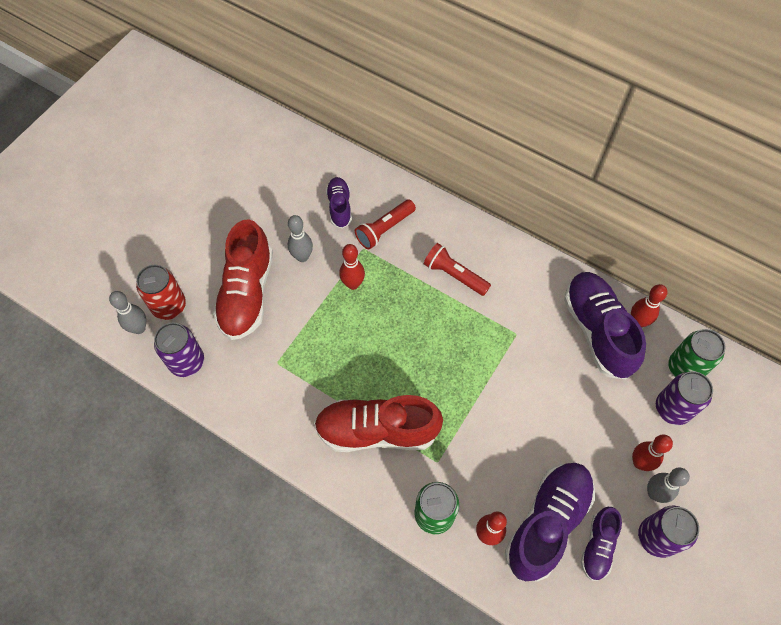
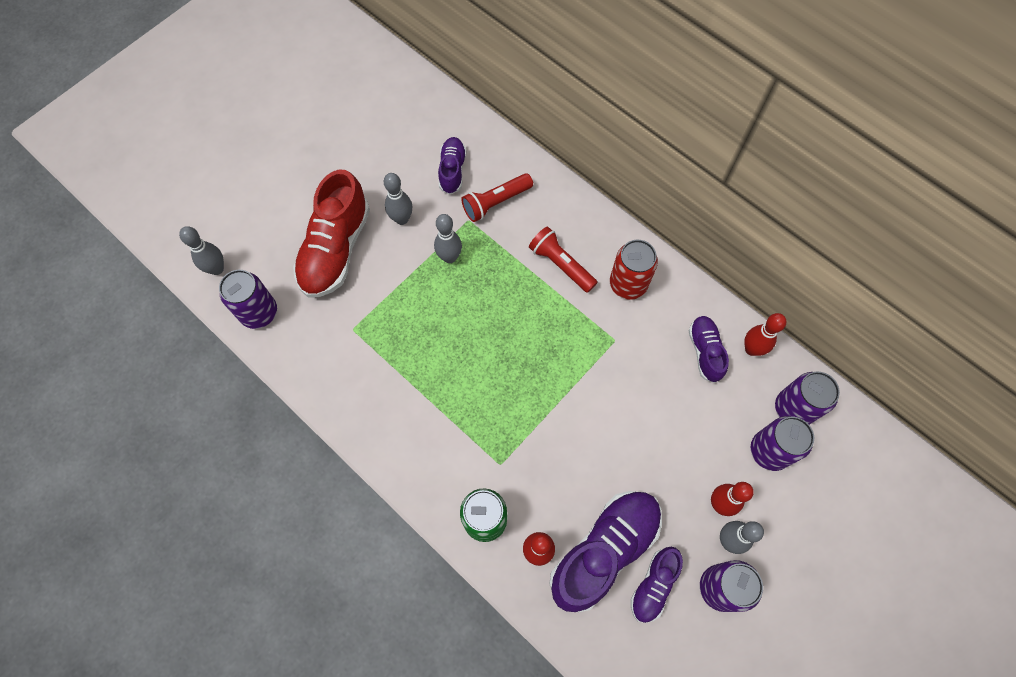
camera: 10 degrees right, 5 degrees up
red can [136,265,186,320] -> red can moved to [610,240,658,300]
red shoe [314,395,443,452] -> none
red bowling pin [339,244,365,290] -> grey bowling pin [434,214,462,263]
purple shoe [564,272,646,379] -> purple shoe [689,316,729,383], size x0.54
green can [668,329,725,377] -> purple can [775,372,840,425]

